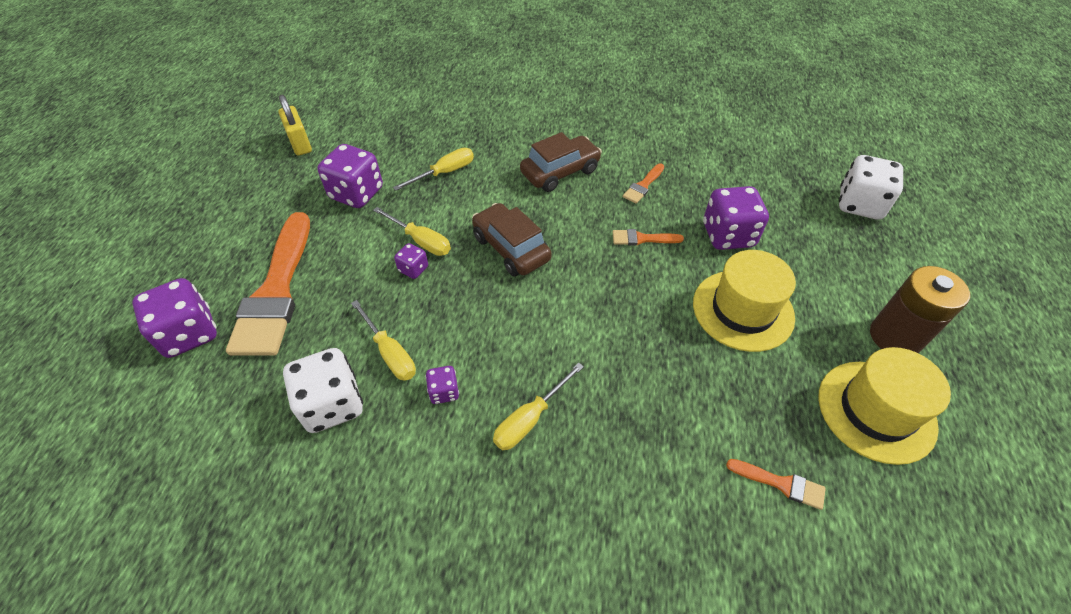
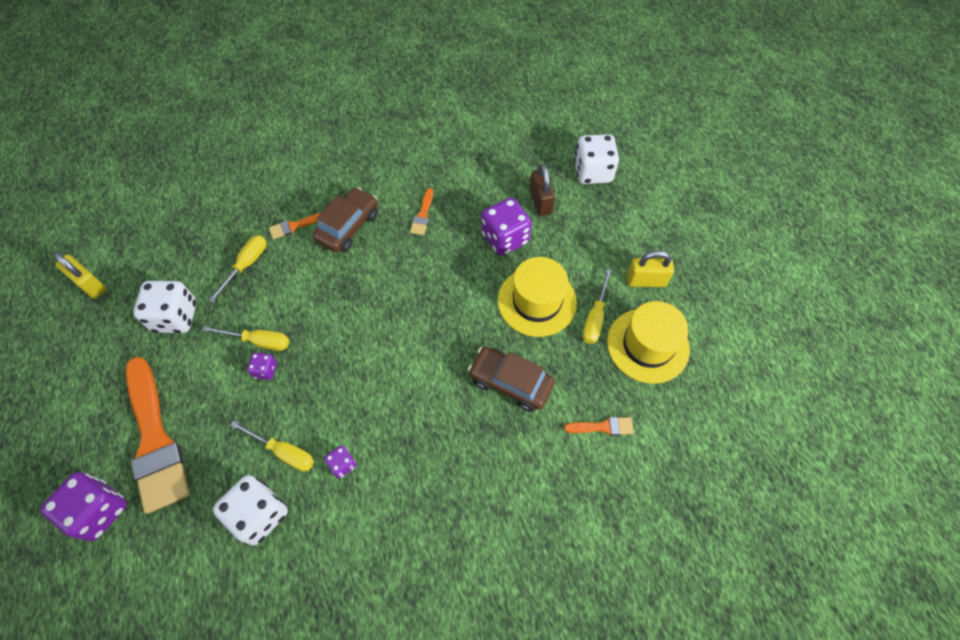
camera: 25 degrees left, 10 degrees up
purple dice [317,144,383,208] -> white dice [133,281,196,333]
brown car [472,203,552,277] -> brown car moved to [468,346,555,412]
yellow screwdriver [493,362,584,450] -> yellow screwdriver moved to [583,269,612,344]
orange brush [613,229,684,246] -> orange brush moved to [269,212,322,239]
brown battery [870,266,970,353] -> yellow padlock [627,251,674,287]
none -> brown padlock [530,164,555,216]

